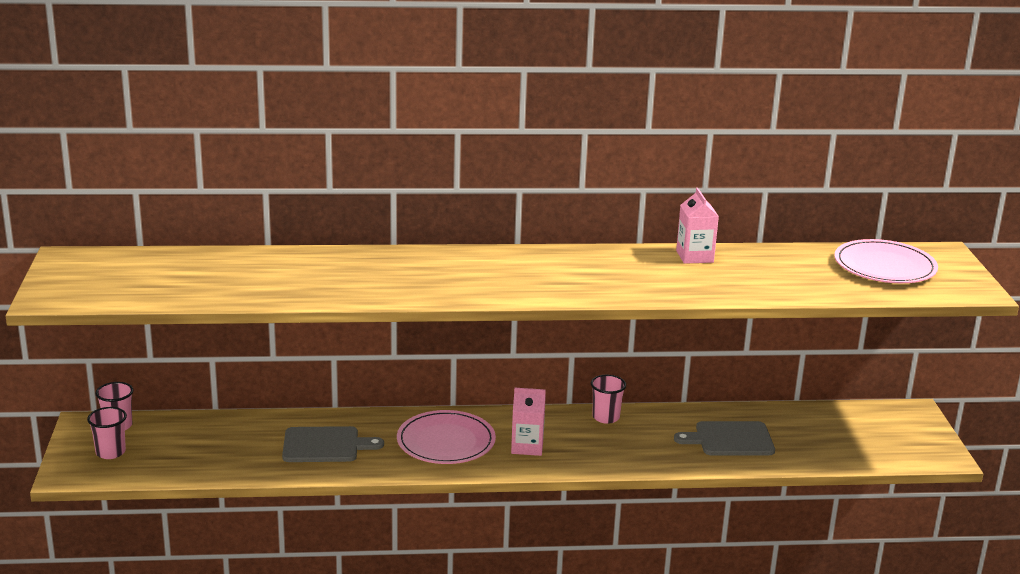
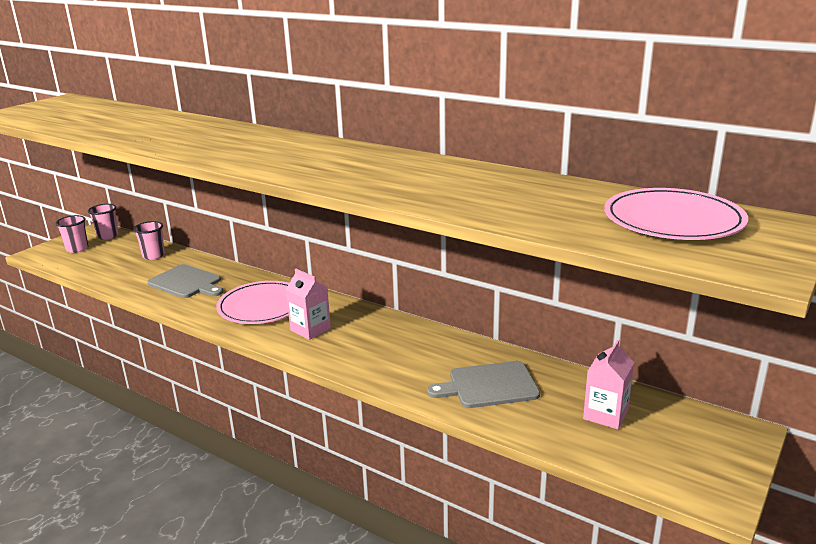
camera: 40 degrees right, 0 degrees up
pink cup [591,375,626,424] -> pink cup moved to [133,221,165,260]
grey cutting board [674,421,775,456] -> grey cutting board turned 45 degrees counterclockwise [427,361,540,408]
pink carton [676,188,719,264] -> pink carton moved to [583,340,634,429]

